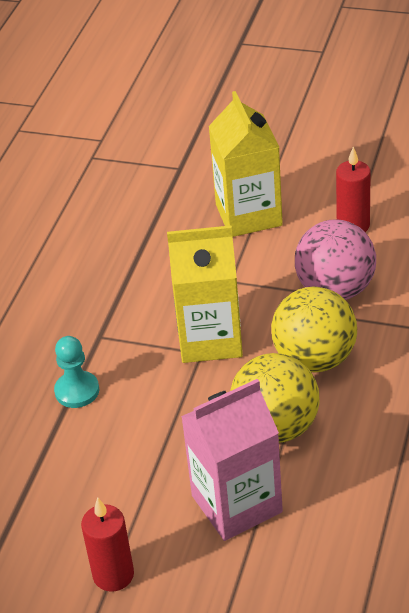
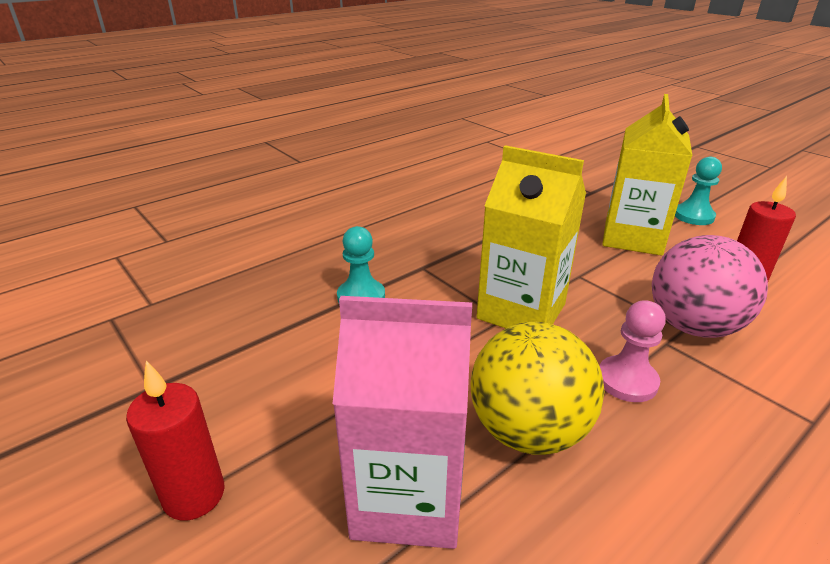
camera: 30 degrees right, 10 degrees down
yellow ball [271,287,357,372] -> pink pawn [600,300,666,402]
none -> turquoise pawn [675,157,722,225]

